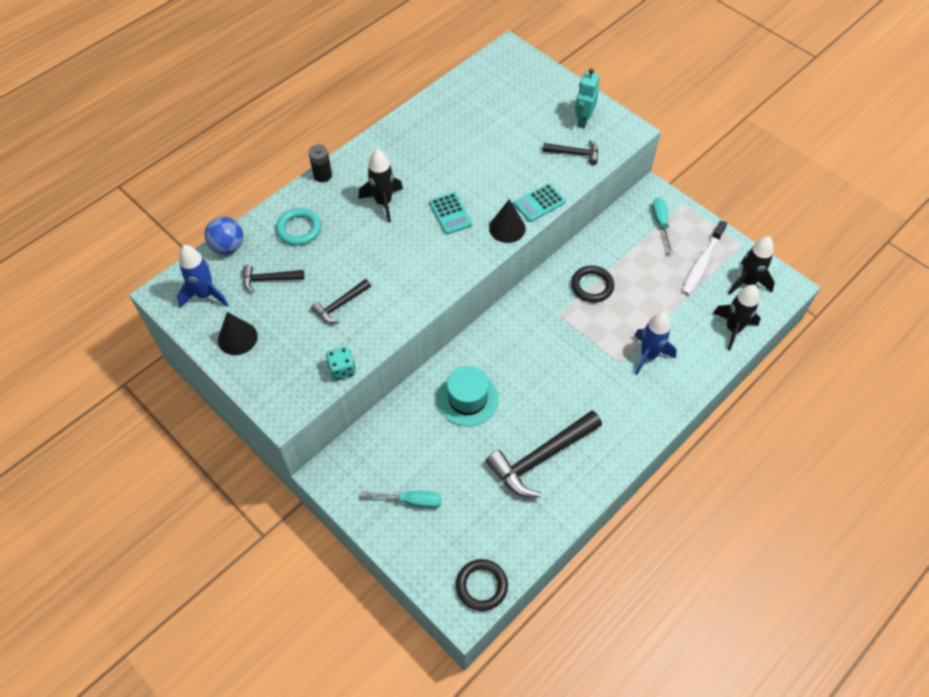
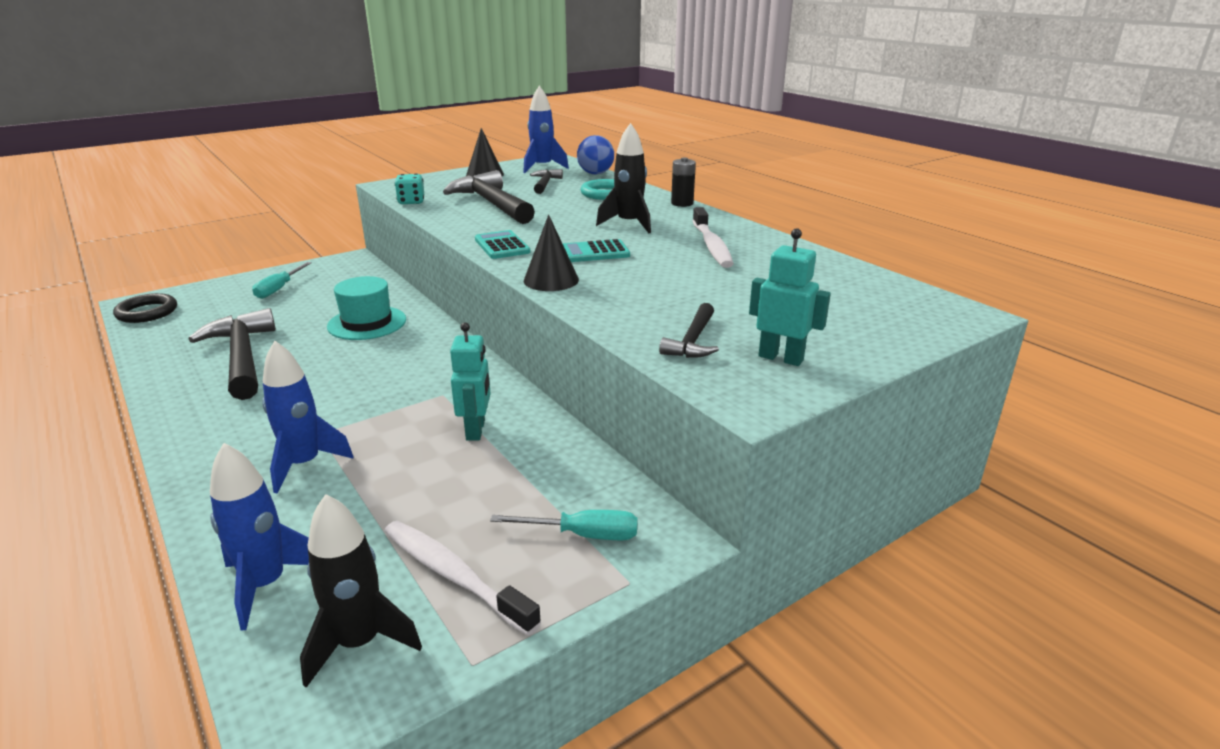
camera: 100 degrees right, 30 degrees down
black hammer [311,279,371,323] -> black hammer [443,170,535,224], size x1.91
turquoise calculator [514,183,566,222] -> turquoise calculator moved to [475,230,531,259]
black ring [571,266,614,303] -> turquoise robot [450,322,491,441]
black rocket [713,285,761,351] -> blue rocket [210,443,309,630]
none -> white toothbrush [692,207,733,268]

